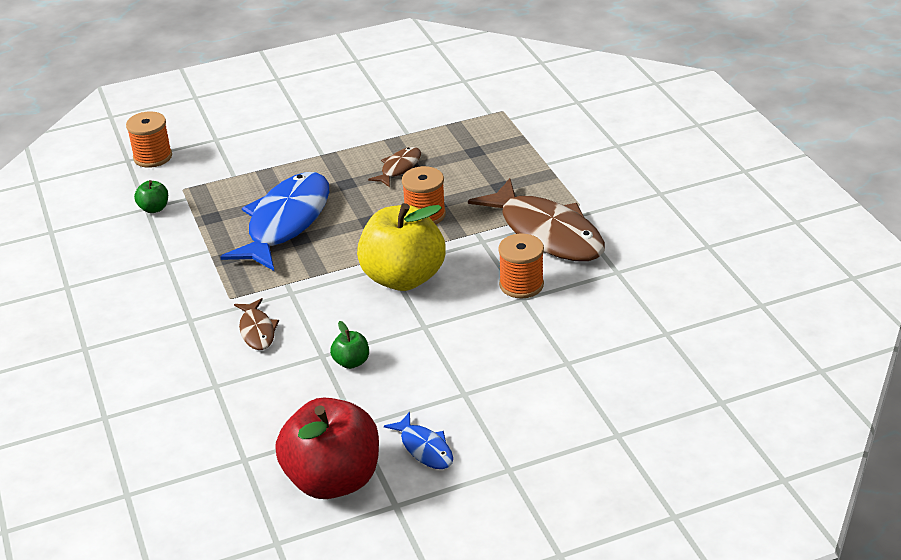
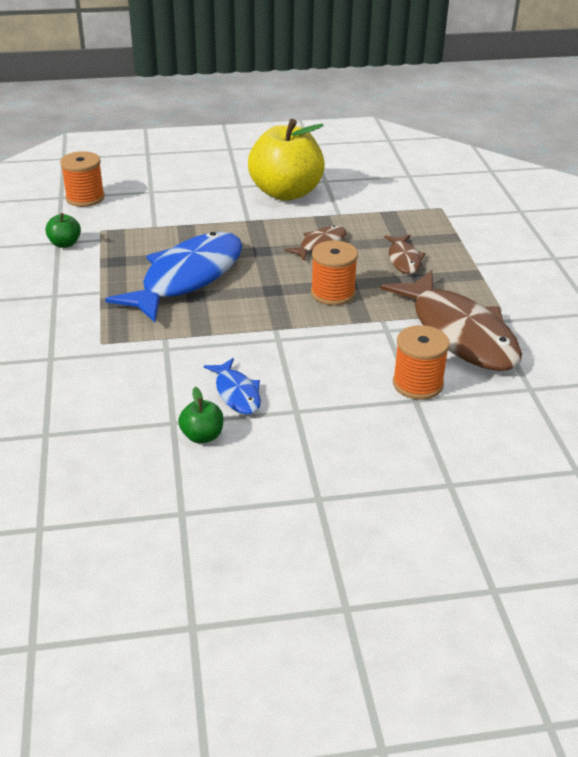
camera: 10 degrees right, 0 degrees up
brown fish [234,298,279,350] -> brown fish moved to [384,235,426,274]
red apple [275,398,379,499] -> none
yellow apple [357,203,446,291] -> yellow apple moved to [248,119,325,201]
blue fish [384,412,453,469] -> blue fish moved to [204,358,261,414]

